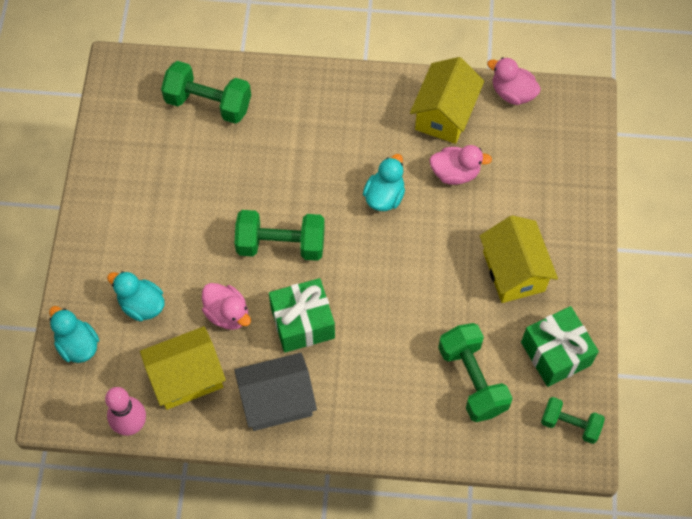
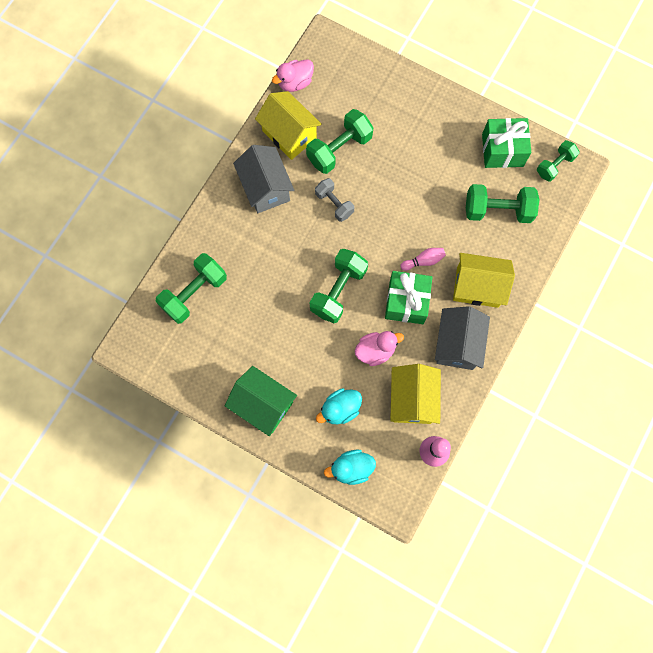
camera: 65 degrees left, 10 degrees up
turquoise duck [363,154,405,211] -> grey dumbbell [315,178,354,222]
pink duck [429,145,492,185] -> green dumbbell [306,109,374,174]
yellow house [480,215,558,303] -> yellow house moved to [453,253,515,308]
none -> green house [225,366,297,436]
none -> grey house [233,145,294,213]
none -> pink bowling pin [400,248,446,271]

